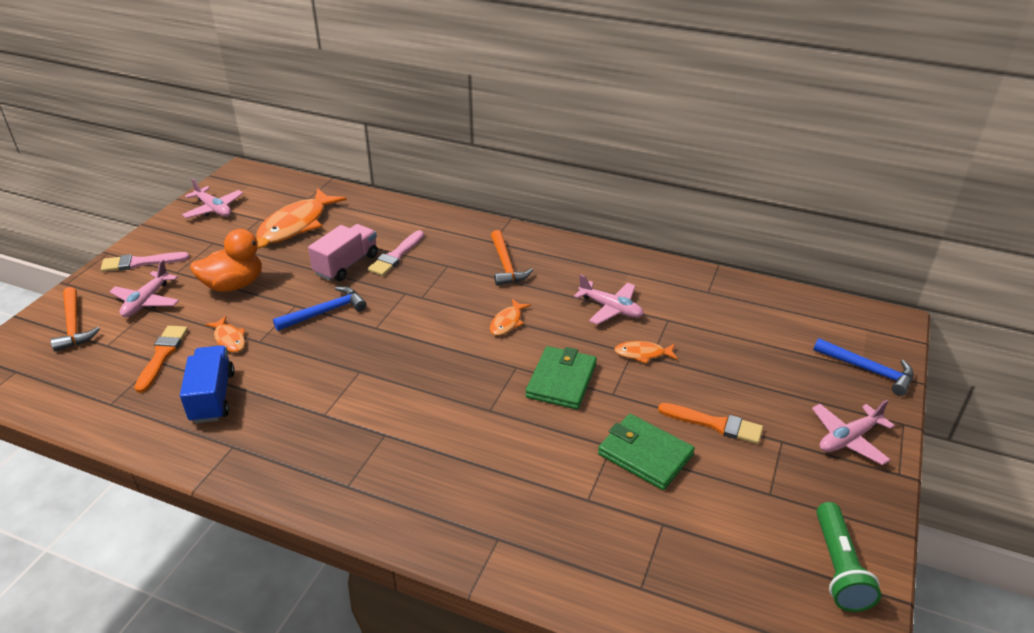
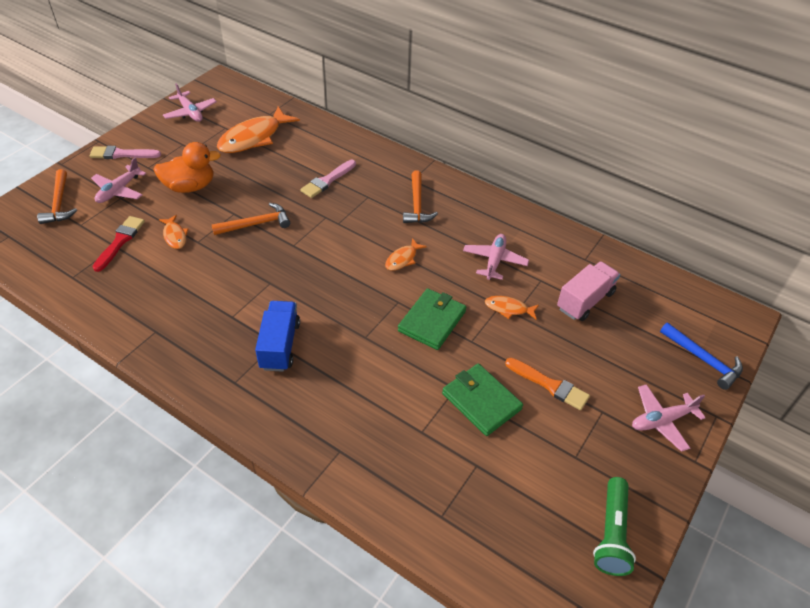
camera: 10 degrees right, 10 degrees up
orange brush [134,326,188,393] -> red brush [93,216,145,272]
blue truck [180,345,235,423] -> blue truck moved to [255,301,300,372]
blue hammer [273,286,367,331] -> orange hammer [212,203,290,235]
pink truck [308,224,378,281] -> pink truck moved to [557,261,620,321]
pink plane [574,274,644,325] -> pink plane turned 120 degrees counterclockwise [463,234,529,280]

